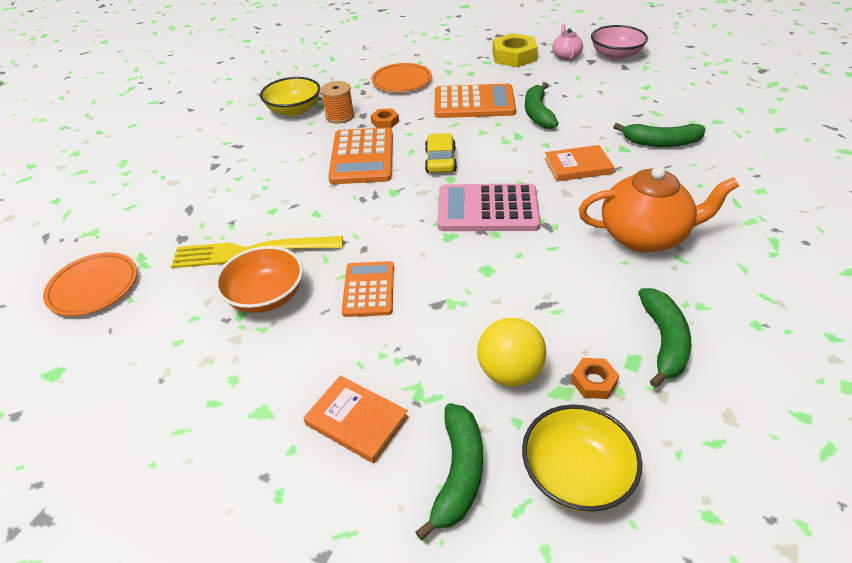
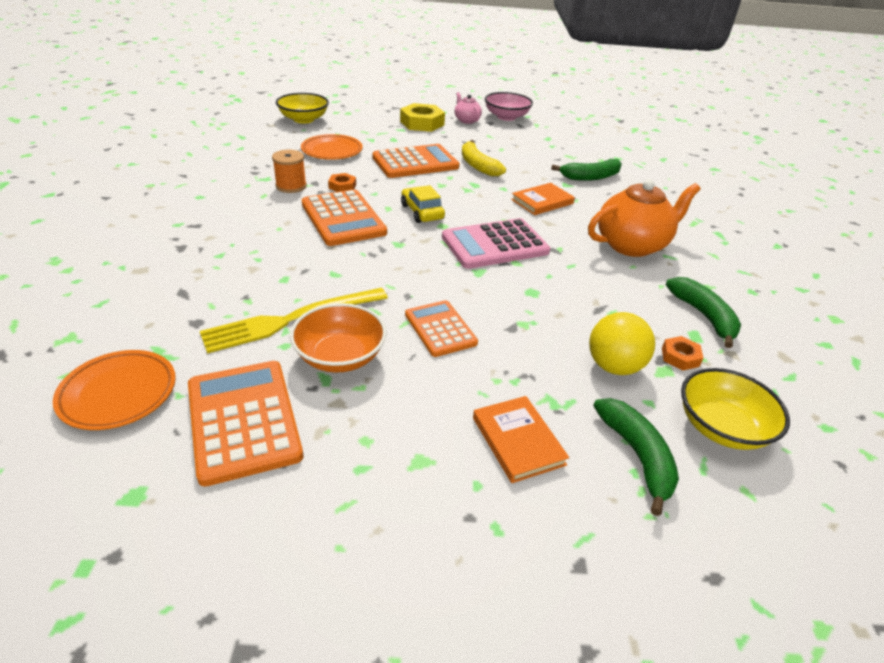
camera: 30 degrees left, 5 degrees down
yellow bowl [260,77,320,116] -> yellow bowl moved to [276,93,329,124]
orange book [303,376,408,463] -> orange book turned 60 degrees clockwise [473,396,569,483]
green banana [525,83,559,129] -> yellow banana [462,140,506,176]
none -> orange calculator [188,361,303,487]

